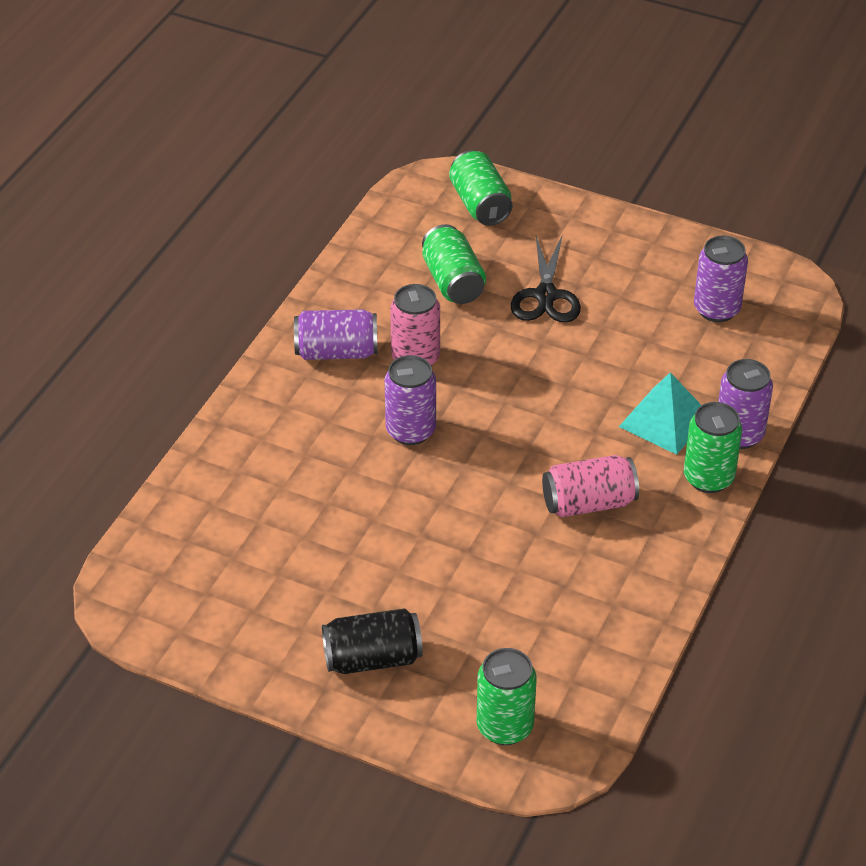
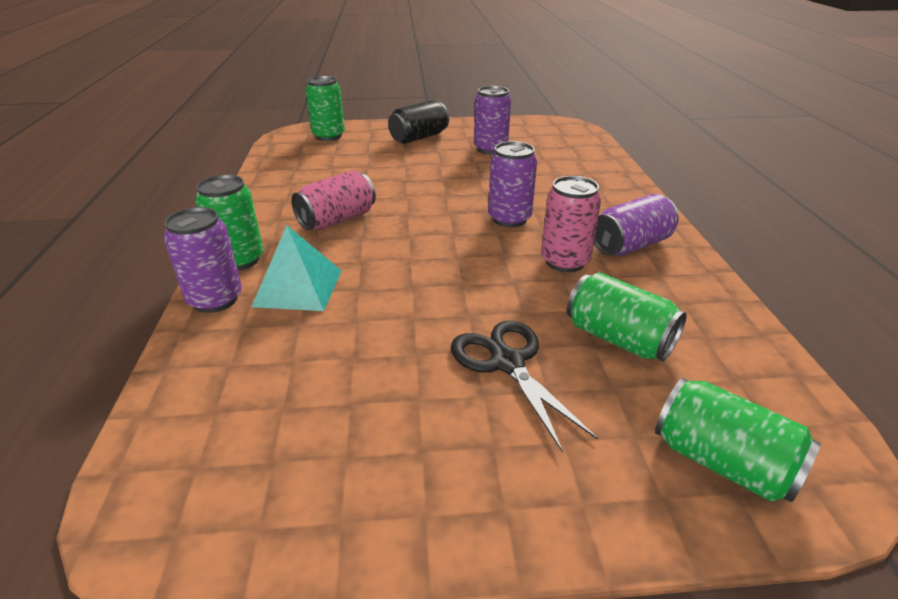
camera: 150 degrees right, 10 degrees down
purple can [694,236,748,322] -> purple can moved to [474,86,511,154]

